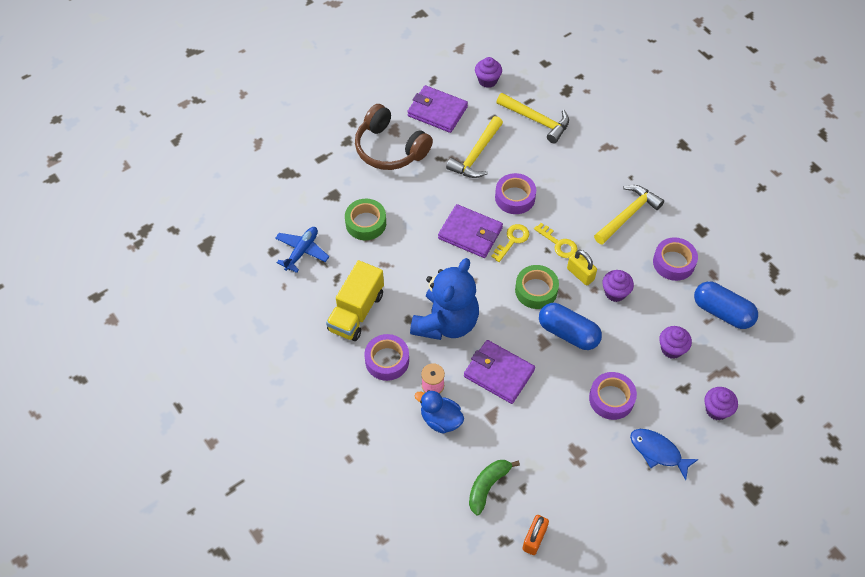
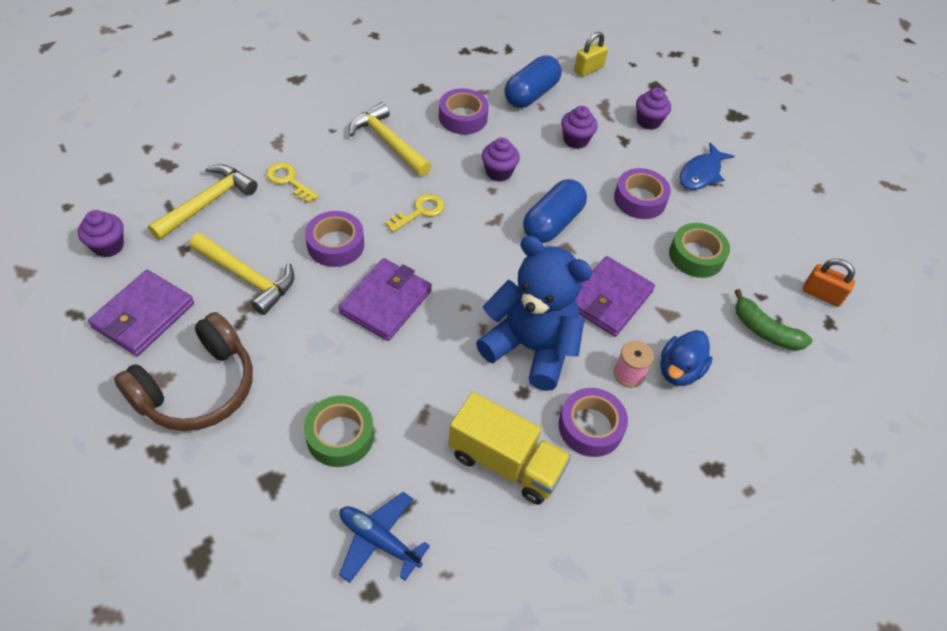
camera: 90 degrees left, 5 degrees down
yellow key [491,224,529,262] -> yellow key moved to [266,163,319,203]
green tape [515,265,559,309] -> green tape moved to [669,223,730,278]
yellow padlock [567,250,597,286] -> yellow padlock moved to [574,32,608,77]

